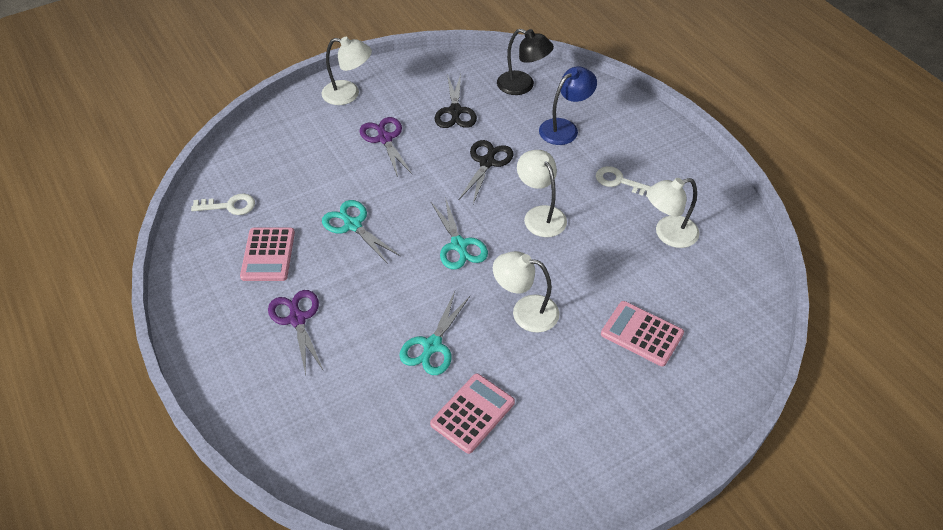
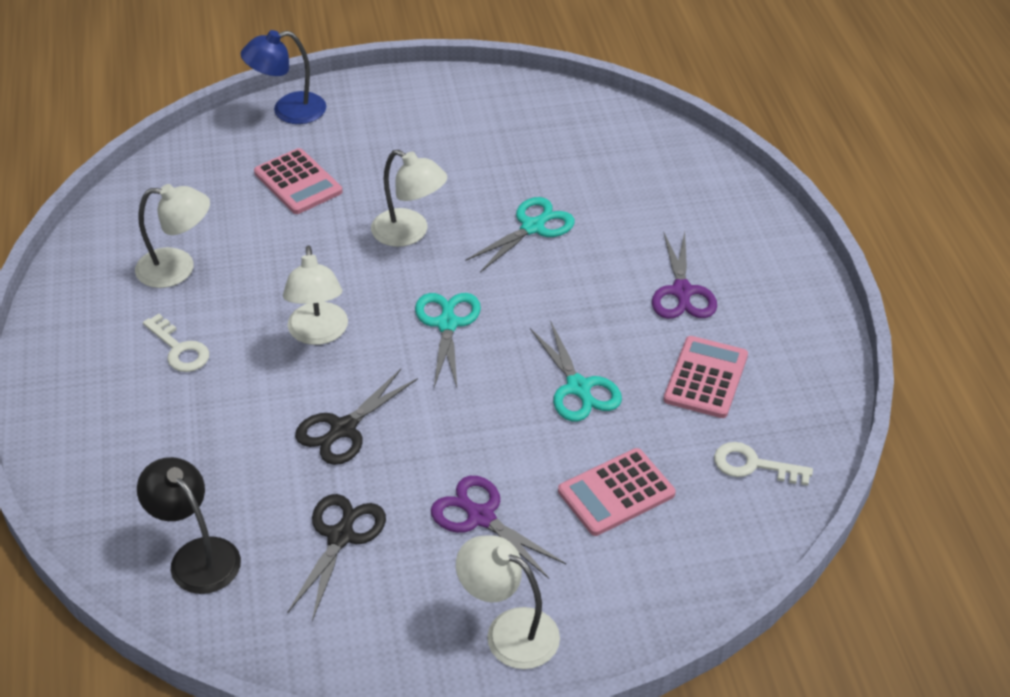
camera: 160 degrees left, 5 degrees down
purple scissors [360,117,412,177] -> purple scissors turned 135 degrees clockwise [431,476,566,579]
pink calculator [430,373,515,454] -> pink calculator moved to [558,448,676,536]
blue lamp [539,66,597,145] -> blue lamp moved to [241,30,326,124]

